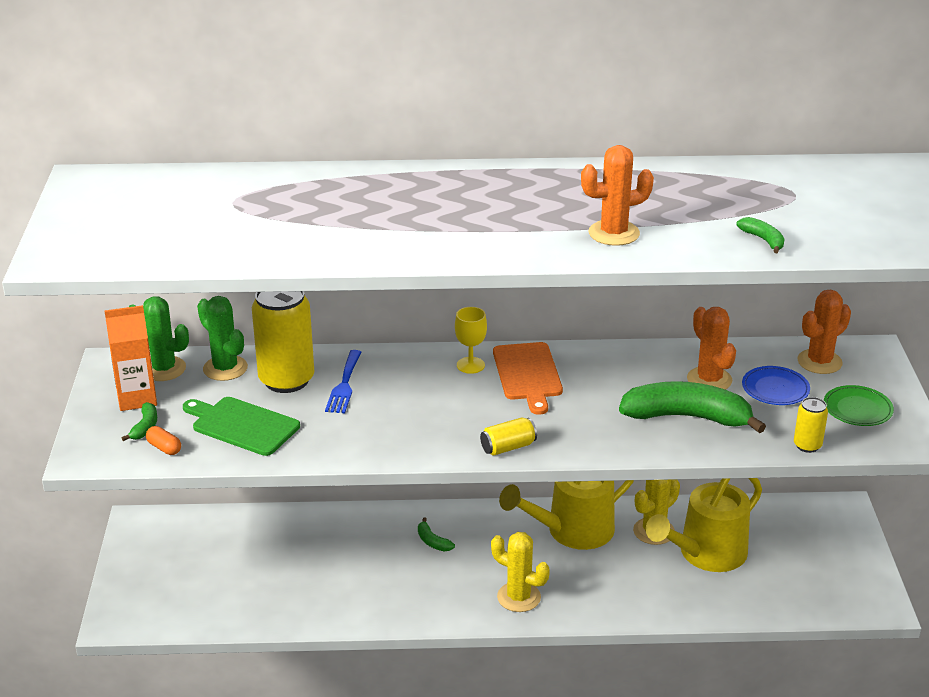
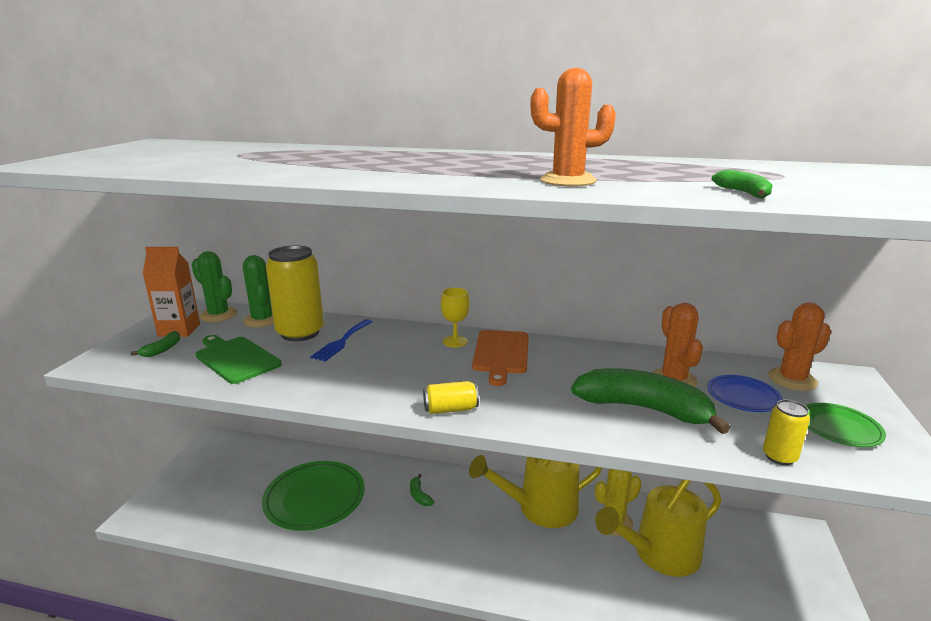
camera: 15 degrees right, 10 degrees down
orange capsule [146,426,181,455] -> none
yellow cactus [491,532,550,612] -> none
none -> green plate [262,461,365,531]

